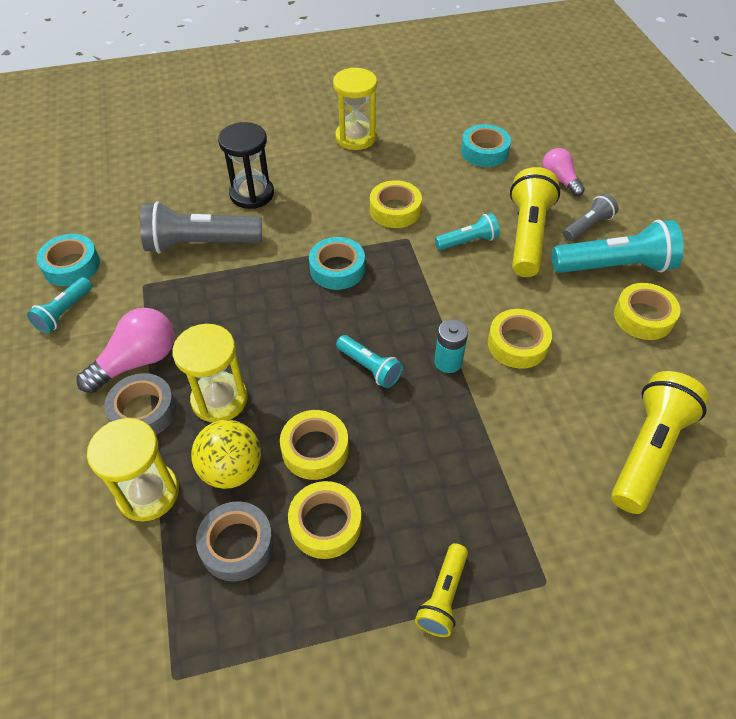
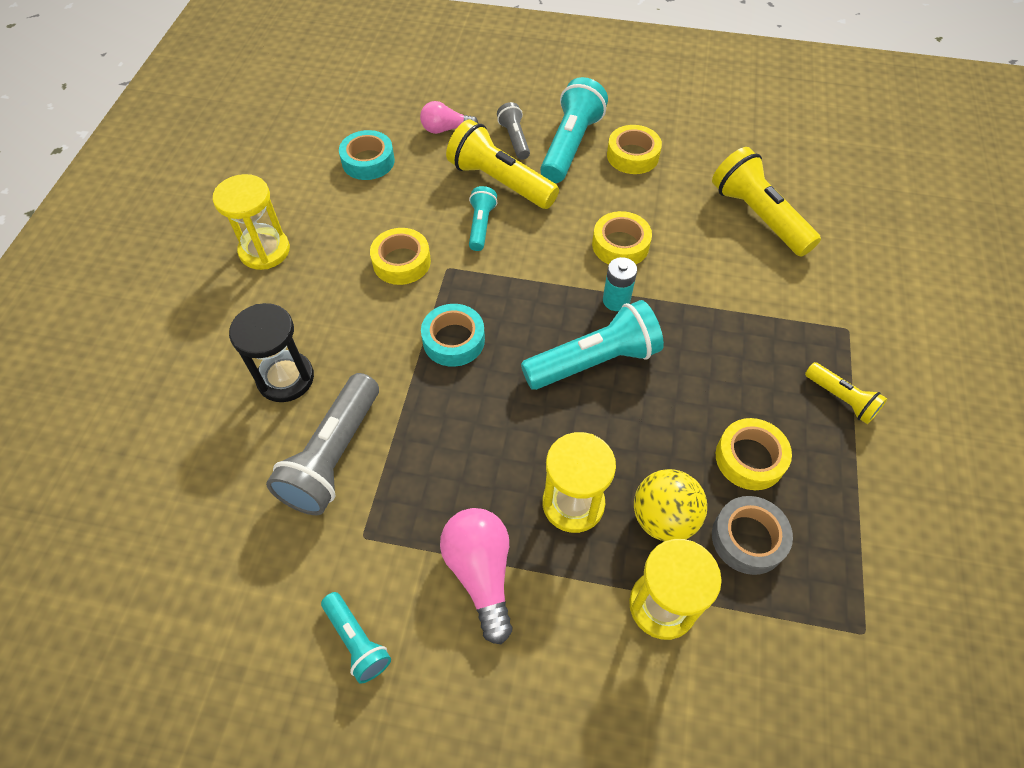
camera: 65 degrees left, 5 degrees up
turquoise tape [37,234,100,286] -> none
grey tape [104,373,176,435] -> none
yellow tape [280,410,349,480] -> none
turquoise flashlight [336,335,403,388] -> turquoise flashlight [521,300,664,390], size x1.83

